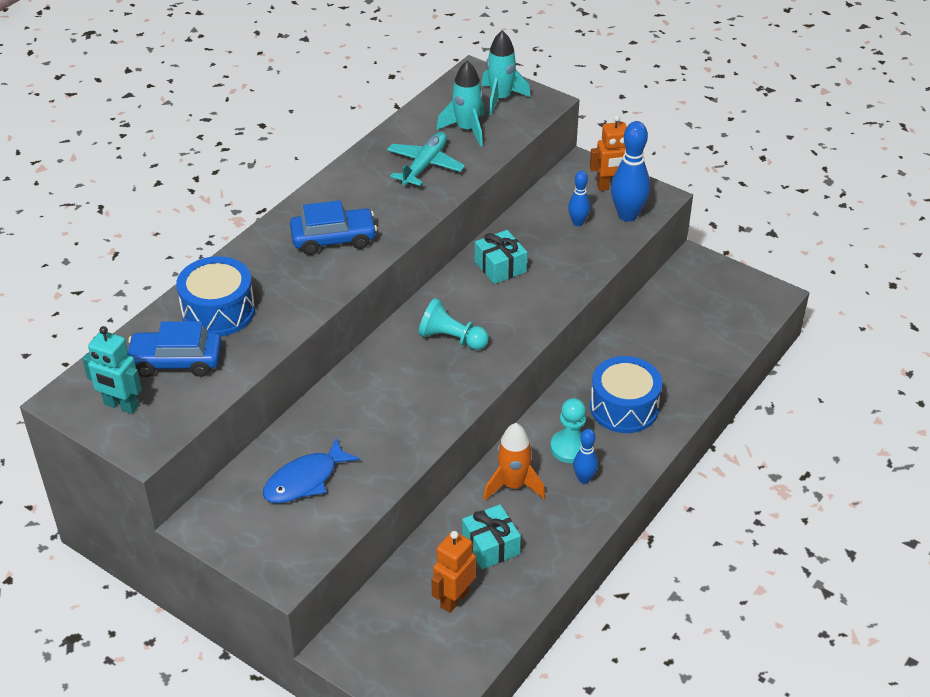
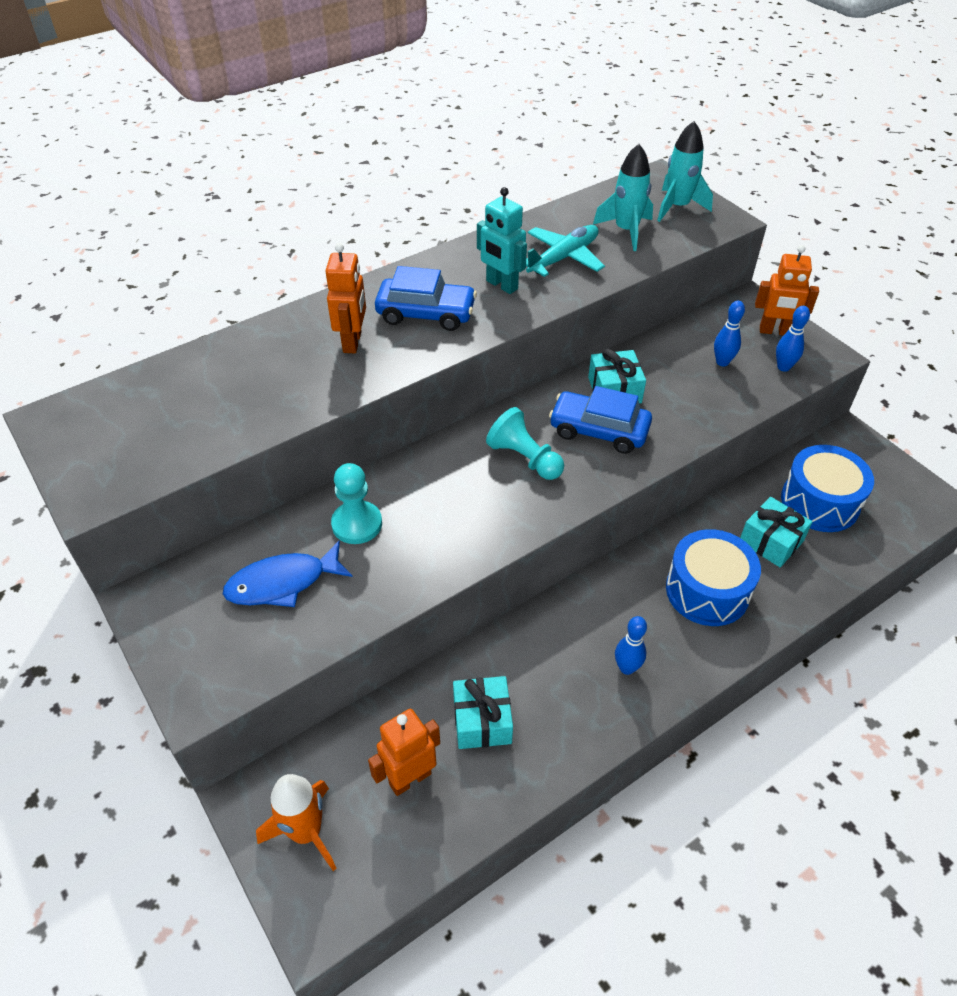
camera: 20 degrees right, 5 degrees up
turquoise robot [82,326,142,414] -> turquoise robot moved to [477,187,527,294]
blue car [127,321,222,377] -> blue car moved to [549,386,652,454]
blue drum [176,256,255,336] -> blue drum moved to [781,445,874,532]
orange rocket [483,423,546,500] -> orange rocket moved to [256,774,337,871]
turquoise pawn [551,398,586,463] -> turquoise pawn moved to [331,463,382,544]
blue bowling pin [611,121,650,222] -> blue bowling pin [776,306,810,372], size x0.56
none -> orange robot [325,243,366,353]
none -> turquoise gift [740,497,812,567]

